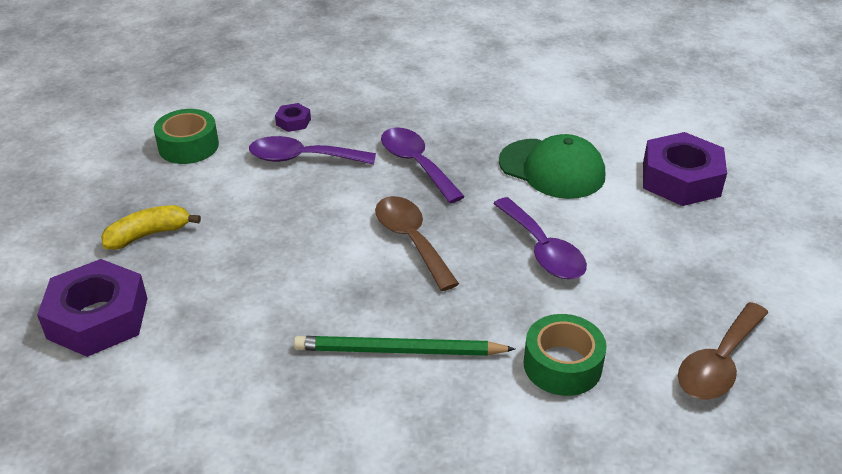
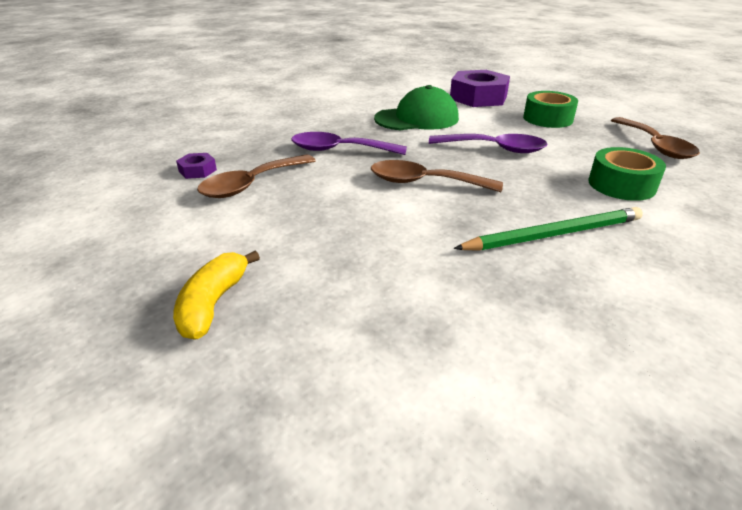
camera: 50 degrees left, 5 degrees down
purple nut [37,259,148,357] -> none
green tape [154,109,219,164] -> green tape moved to [523,91,578,128]
purple spoon [249,136,376,165] -> brown spoon [197,155,316,198]
green pencil [294,336,515,356] -> green pencil turned 150 degrees counterclockwise [453,207,643,251]

